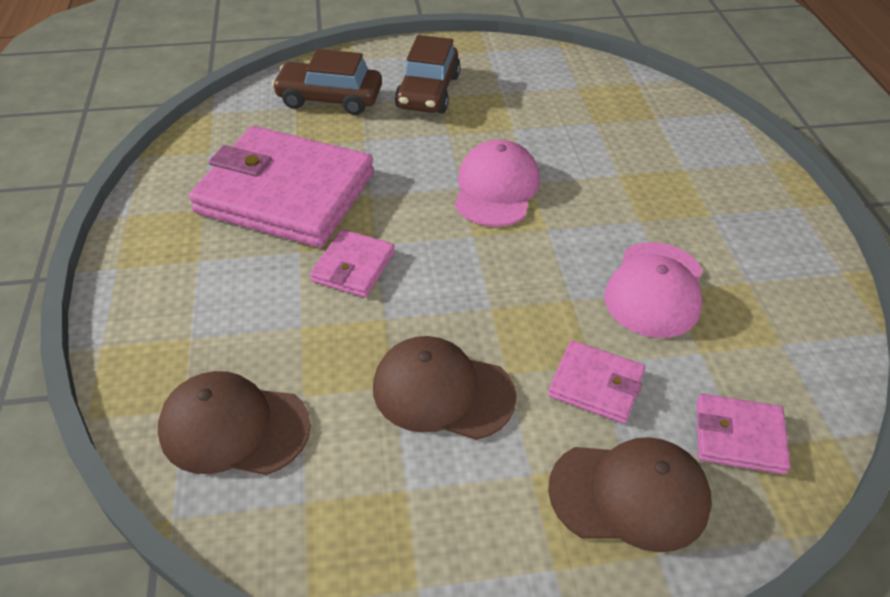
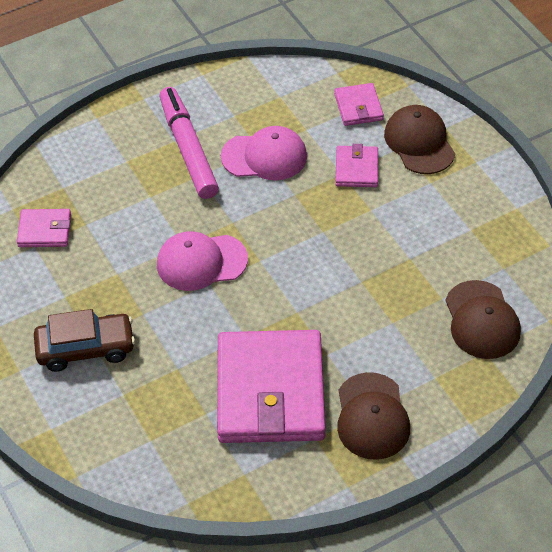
camera: 110 degrees left, 5 degrees up
brown car [272,49,382,115] -> none
pink wallet [310,229,395,298] -> pink wallet moved to [17,209,71,247]
brown cap [373,336,517,440] -> brown cap moved to [337,372,410,460]
none -> pink marker [160,87,219,199]

